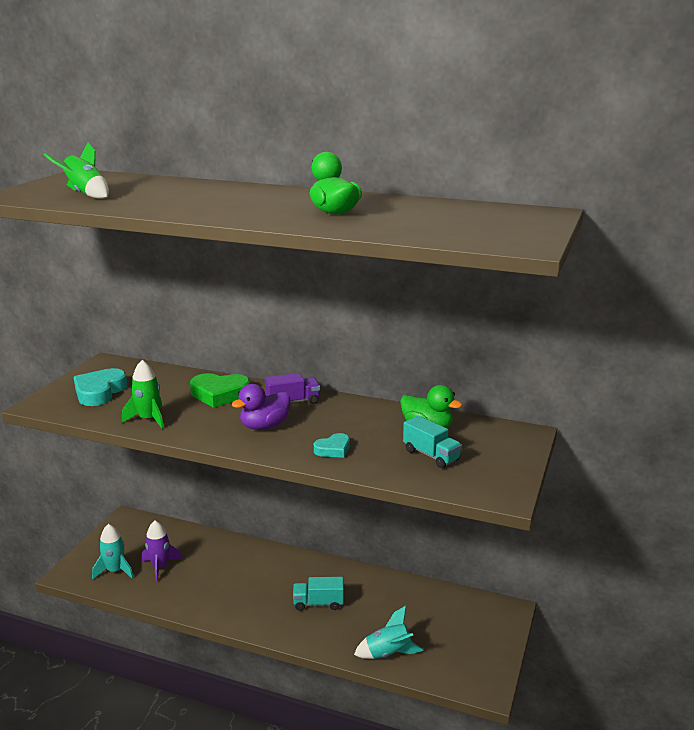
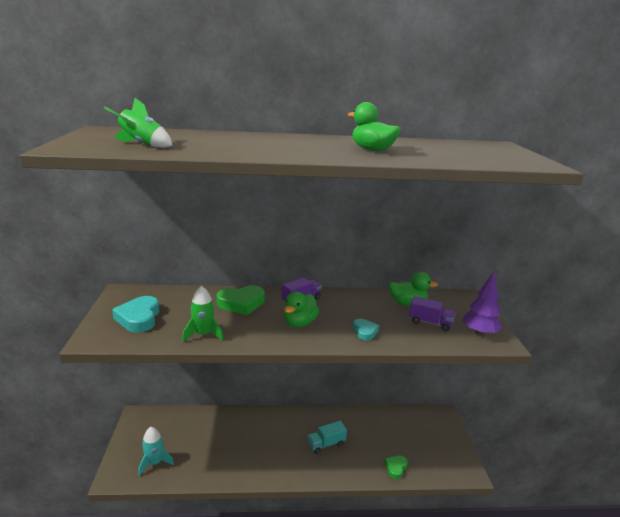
camera: 25 degrees left, 0 degrees up
purple rocket [142,521,182,582] -> none
purple duck [231,384,290,430] -> green duck [284,292,319,327]
turquoise heart [314,433,350,458] -> turquoise heart turned 45 degrees counterclockwise [353,319,379,341]
turquoise rocket [354,606,424,659] -> green heart [384,456,408,479]
turquoise truck [403,415,462,468] -> purple truck [409,296,456,331]
none -> purple tree [462,271,502,336]

